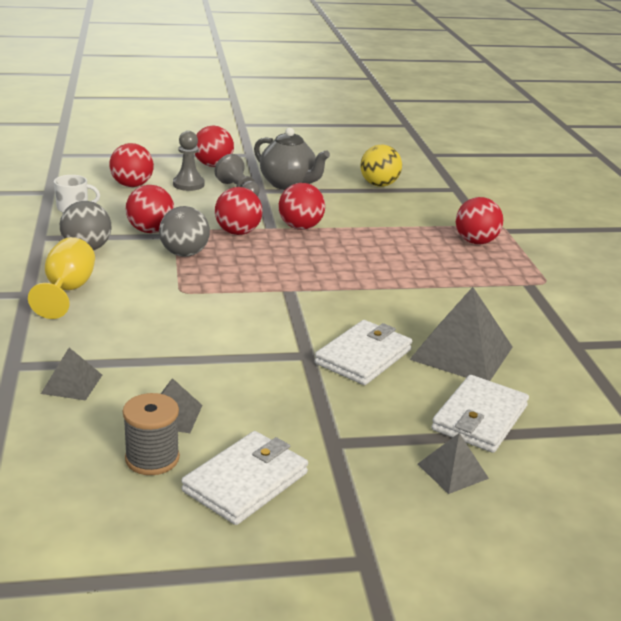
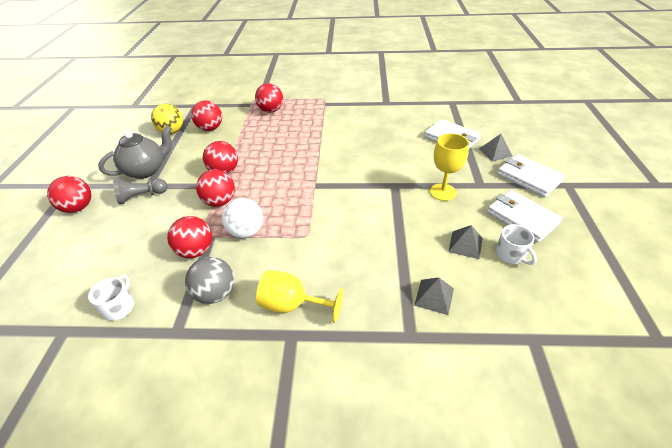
camera: 75 degrees left, 15 degrees up
red ball [109,143,154,187] -> red ball moved to [191,101,222,131]
grey spool [123,393,180,475] -> white mug [496,224,537,265]
grey ball [159,206,210,257] -> white ball [222,198,263,238]
grey pawn [173,131,204,191] -> none
white wallet [315,320,412,385] -> white wallet moved to [497,154,565,197]
grey pyramid [409,287,513,381] -> none
none -> yellow goblet [430,133,469,201]

